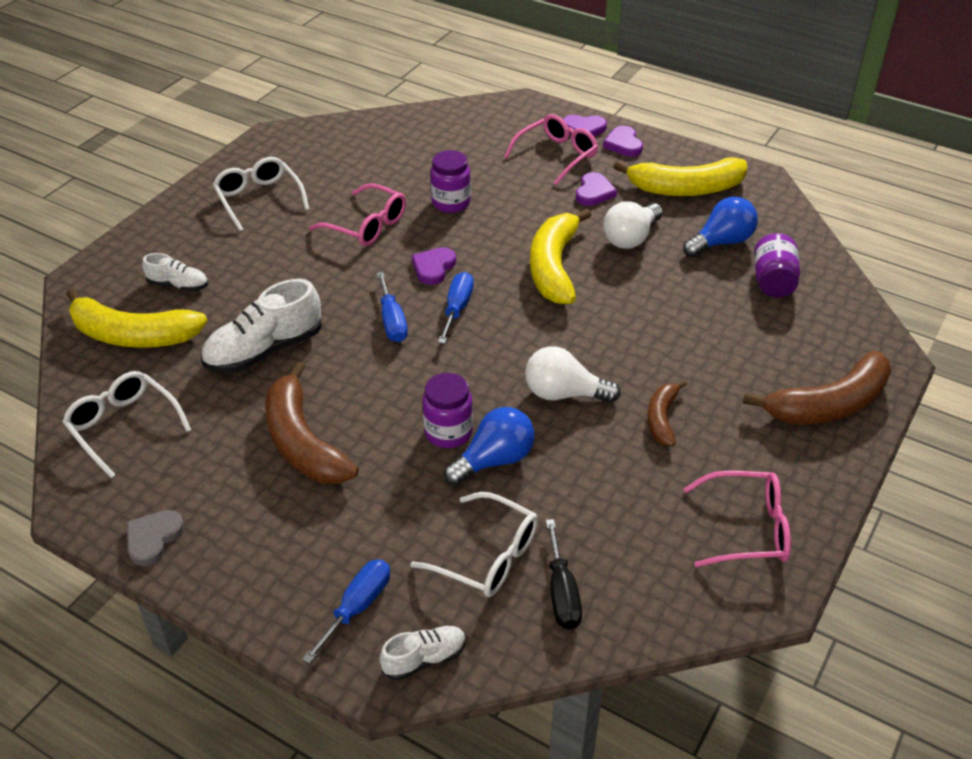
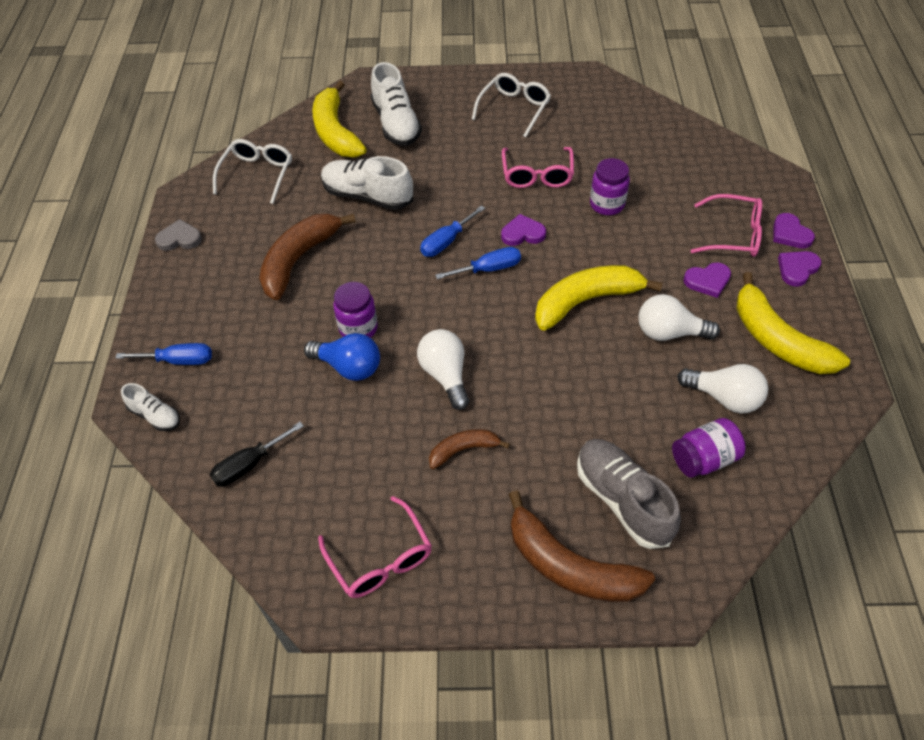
camera: 60 degrees right, 10 degrees up
white shoe [142,253,208,292] -> white shoe [371,62,422,146], size x1.83
white glasses [410,492,538,597] -> none
blue light bulb [683,197,758,257] -> white light bulb [677,364,768,414]
none -> grey shoe [577,439,681,549]

